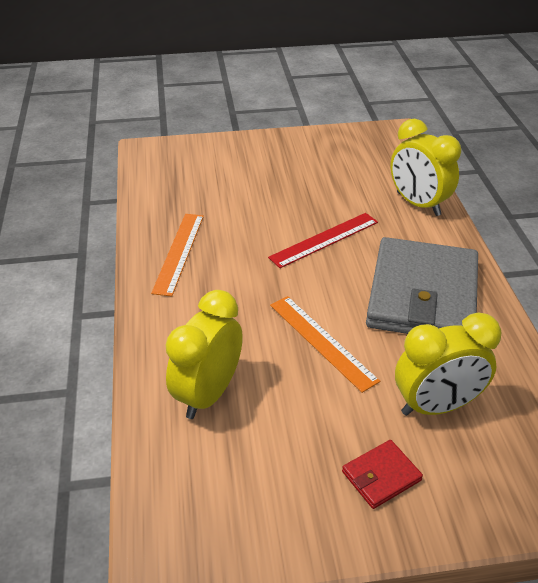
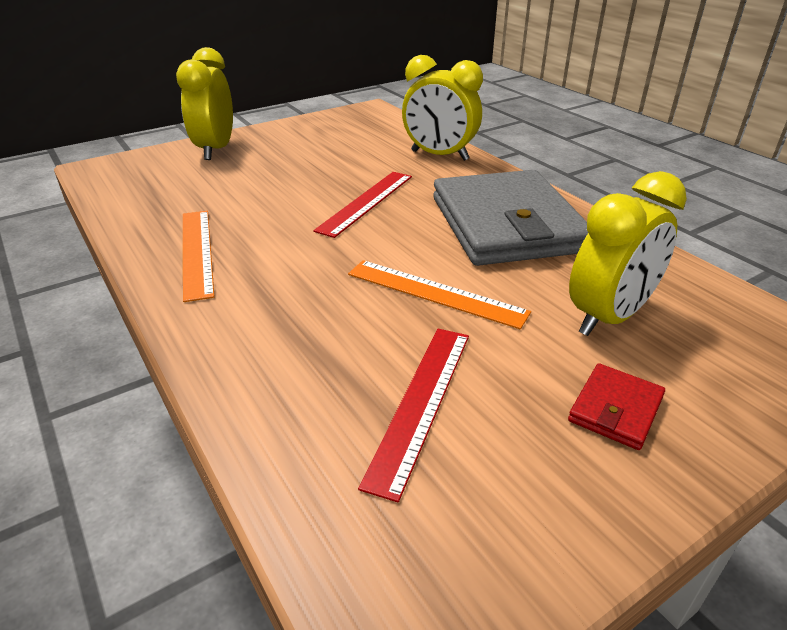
camera: 25 degrees left, 5 degrees down
yellow clock [166,290,243,419] -> yellow clock moved to [176,47,233,160]
none -> red ruler [358,329,469,502]

